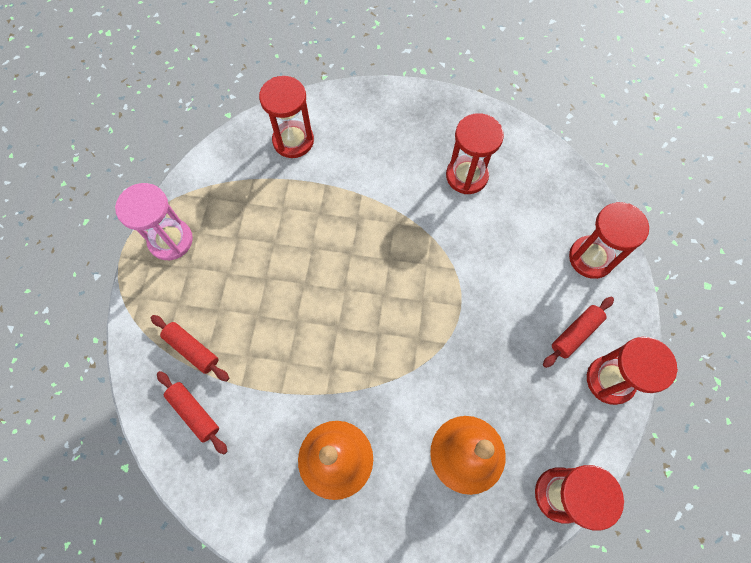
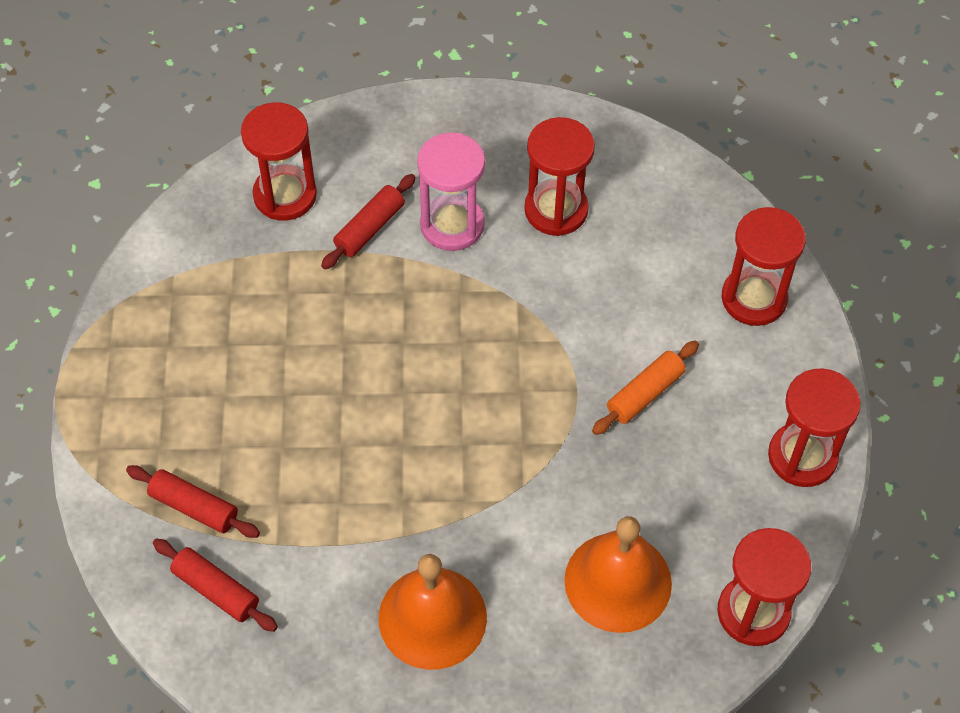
camera: 10 degrees left, 10 degrees down
pink hourglass [115,183,193,260] -> pink hourglass moved to [417,132,485,251]
red rolling pin [543,297,614,368] -> red rolling pin moved to [321,174,416,269]
none -> orange rolling pin [592,340,699,435]

